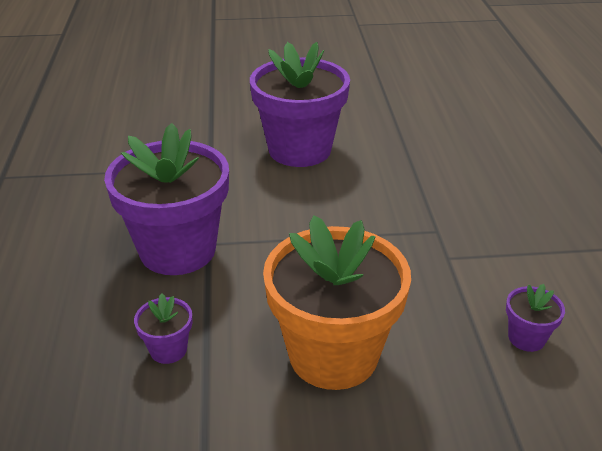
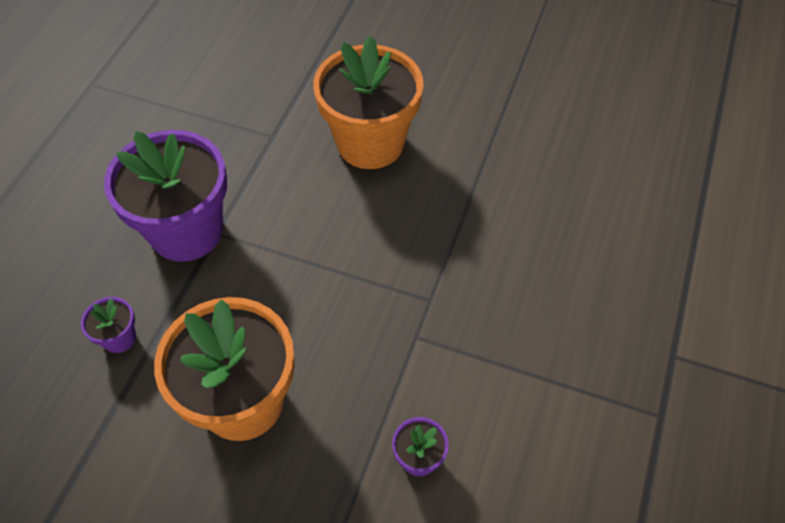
camera: 25 degrees right, 20 degrees up
purple flower pot [250,42,350,167] -> orange flower pot [313,35,424,169]

